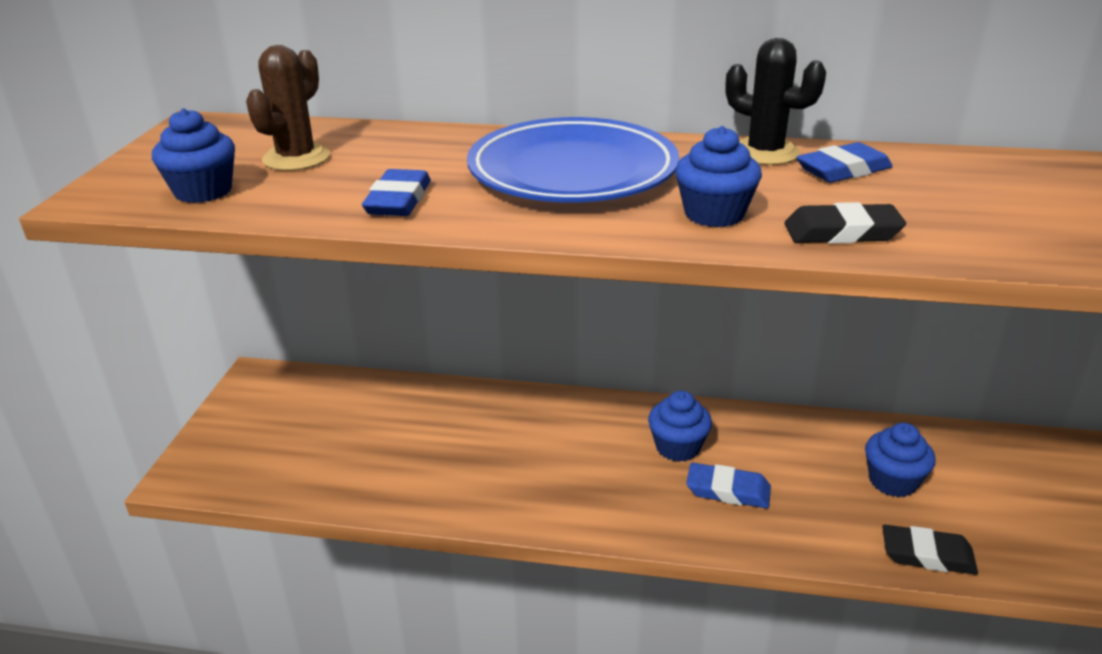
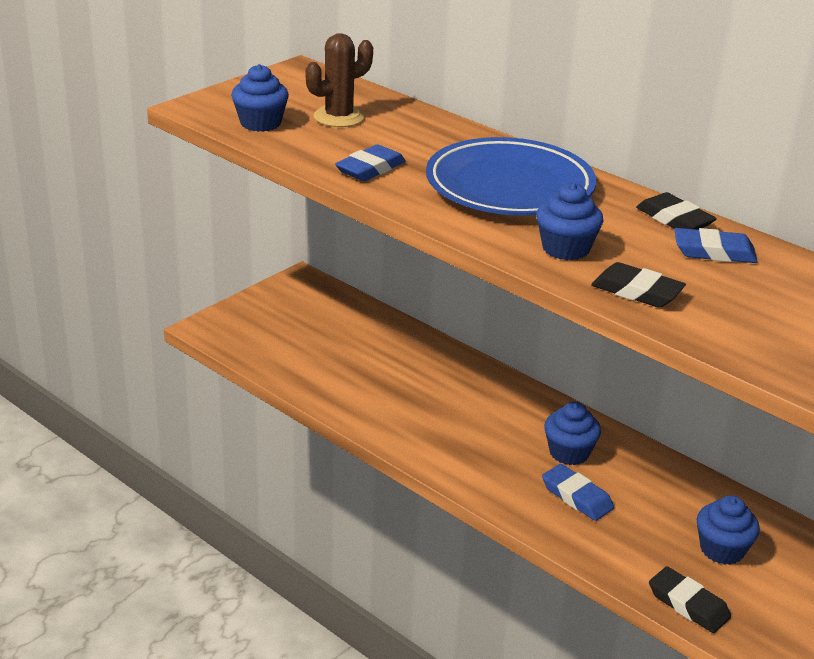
camera: 30 degrees right, 0 degrees up
black cactus [726,38,826,165] -> black eraser [636,192,717,230]

